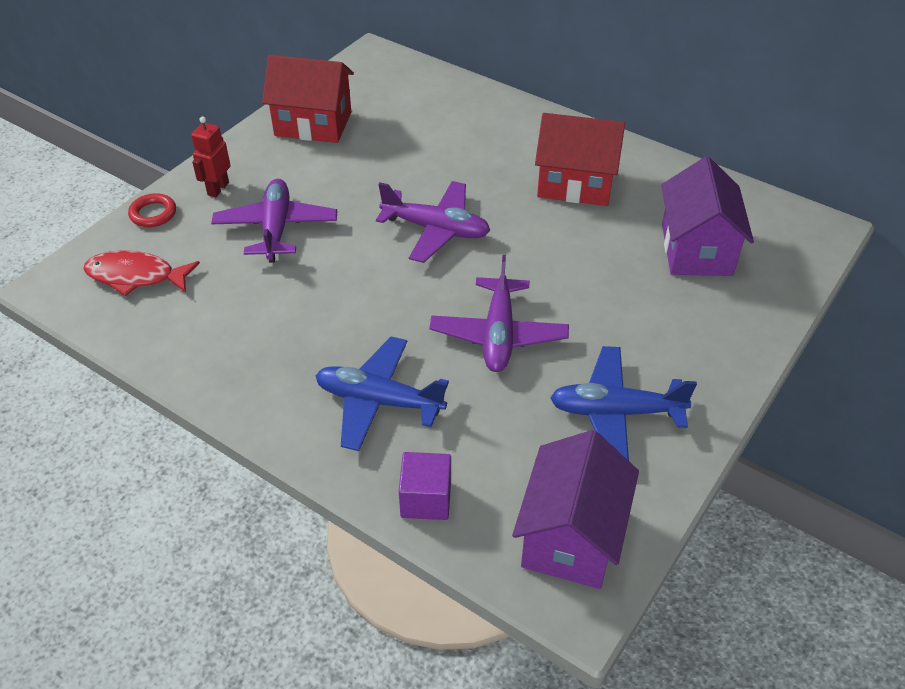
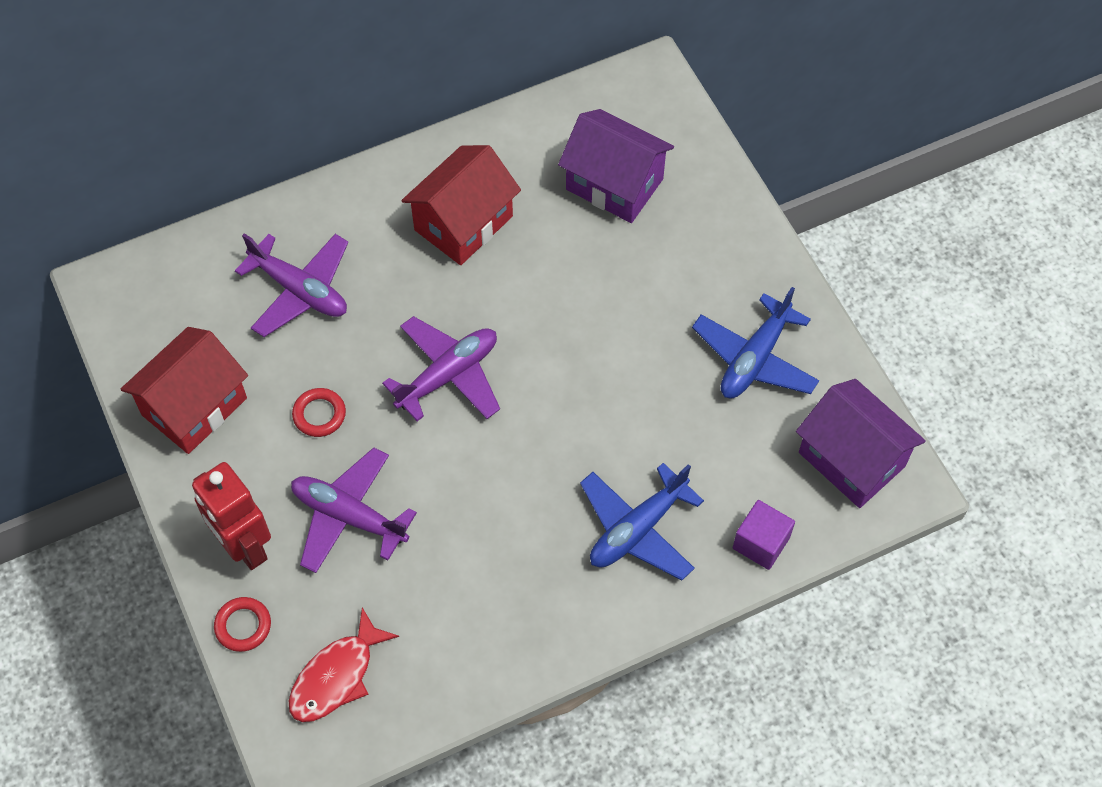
camera: 60 degrees left, 15 degrees up
red robot [191,117,231,198] -> red robot [192,462,271,570], size x1.66
purple plane [429,255,569,372] -> purple plane moved to [235,233,348,337]
none -> red ring [292,388,346,437]

